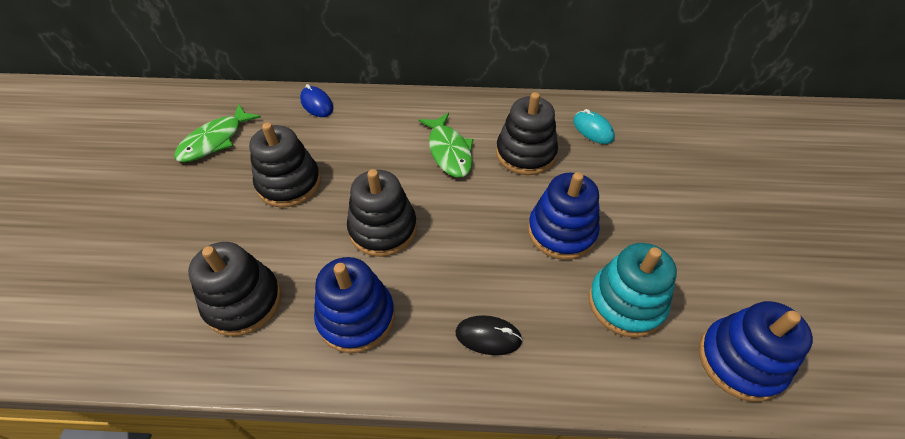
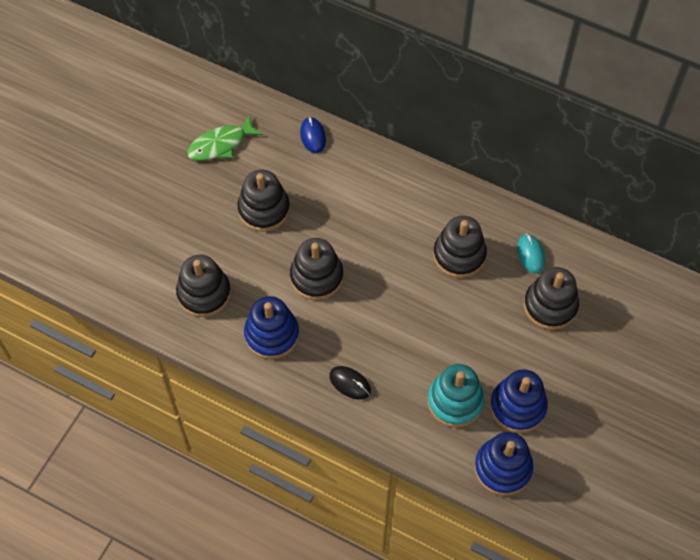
camera: 25 degrees right, 10 degrees up
green fish [419,113,473,177] -> none
blue stacking toy [528,172,600,260] -> blue stacking toy moved to [490,369,548,433]
none -> black stacking toy [524,267,579,330]

